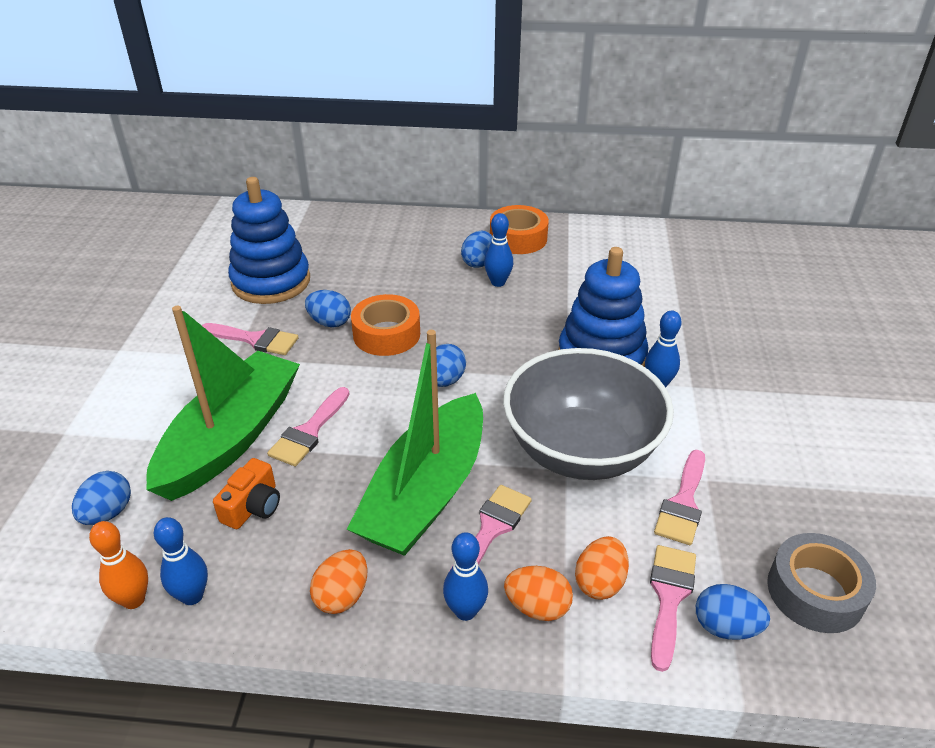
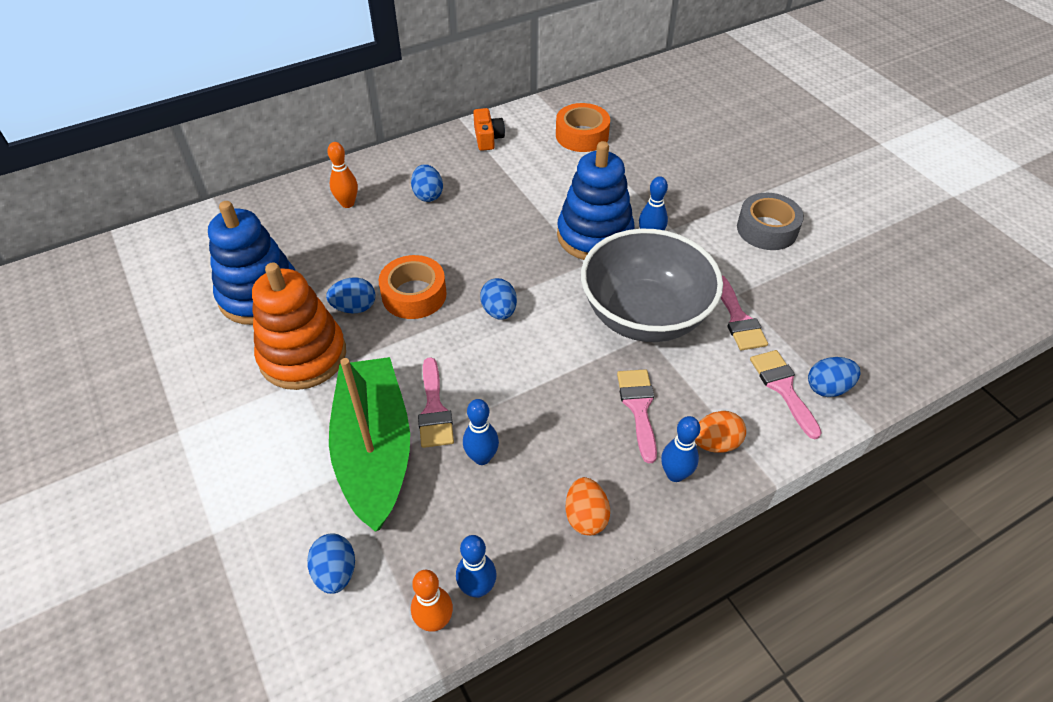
camera: 35 degrees left, 10 degrees up
pink brush [202,323,298,355] -> orange stacking toy [252,262,346,390]
orange camera [213,458,280,529] -> orange camera moved to [473,108,505,151]
green boat [347,330,483,556] -> none
blue bowling pin [484,213,513,287] -> blue bowling pin moved to [463,399,499,465]
orange tape [490,205,549,254] -> orange tape moved to [556,103,610,152]
orange egg [575,536,629,600] -> none
grey tape [767,533,876,633] -> grey tape moved to [737,193,804,250]
none -> orange bowling pin [327,142,358,208]

